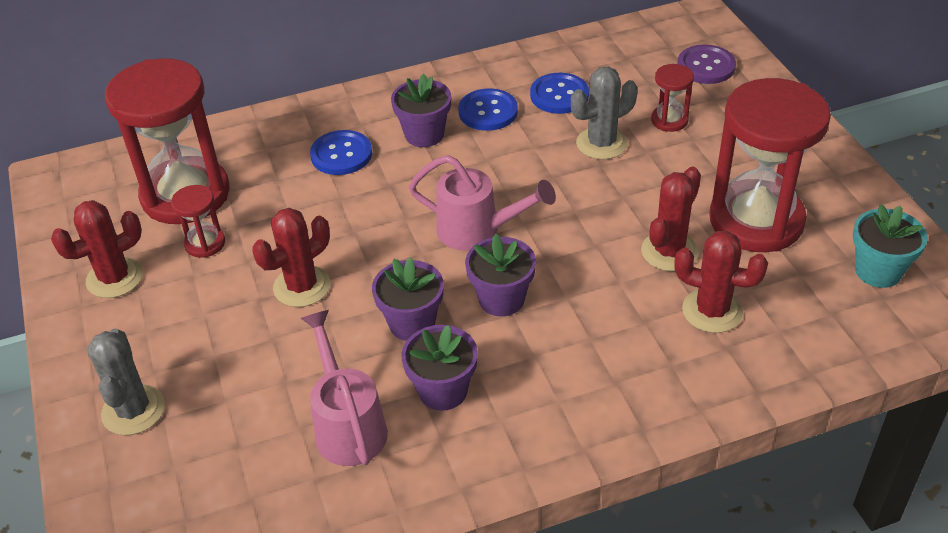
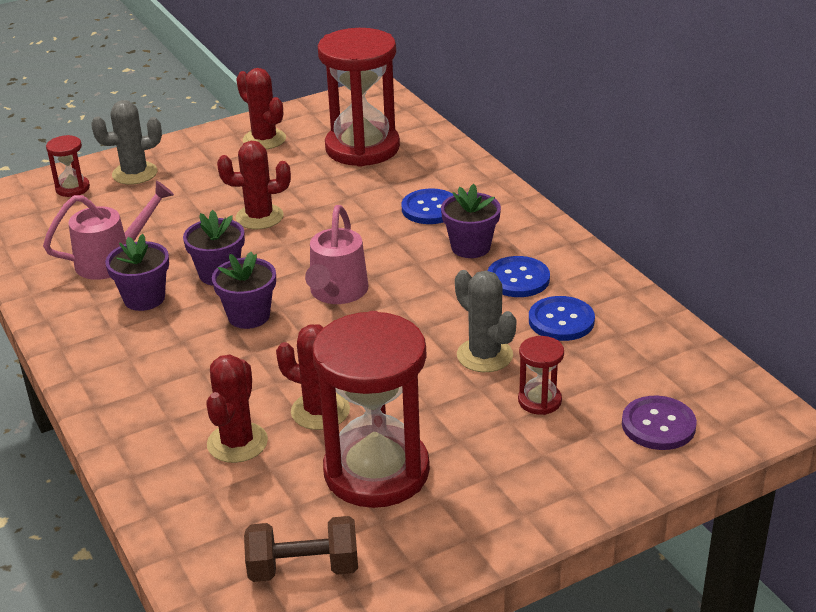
camera: 80 degrees right, 10 degrees down
red hourglass [171,185,225,258] -> red hourglass moved to [46,135,90,197]
red cactus [252,208,330,307] -> red cactus turned 45 degrees counterclockwise [217,141,291,229]
turquoise flower pot [853,204,928,288] -> brown dumbbell [244,516,358,582]

